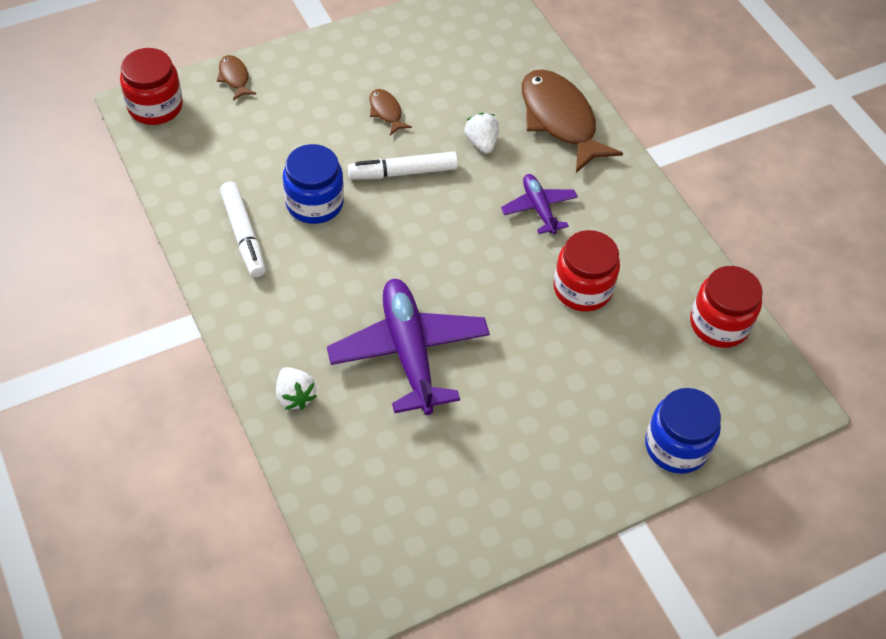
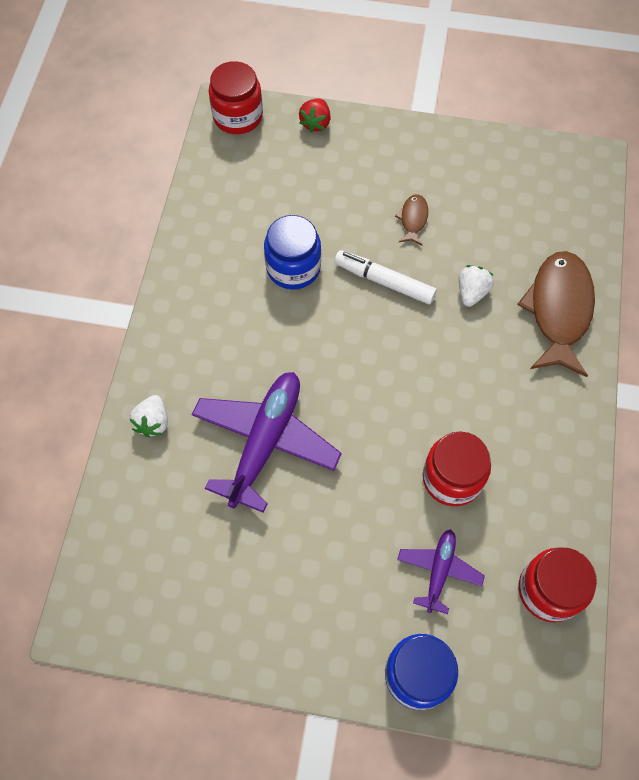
camera: 40 degrees right, 10 degrees up
brown fish [217,55,256,100] -> red strawberry [299,98,330,133]
white marker [220,182,266,277] -> none
purple plane [501,174,578,234] -> purple plane moved to [397,529,485,614]

